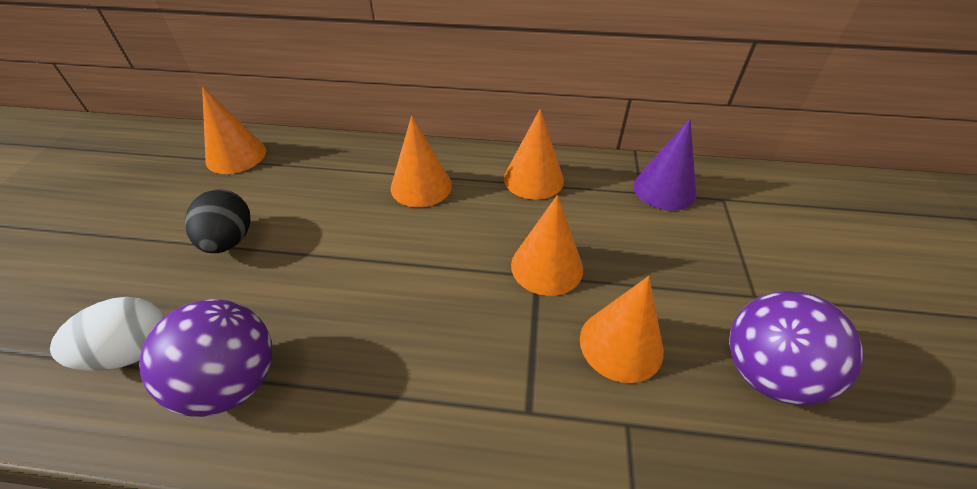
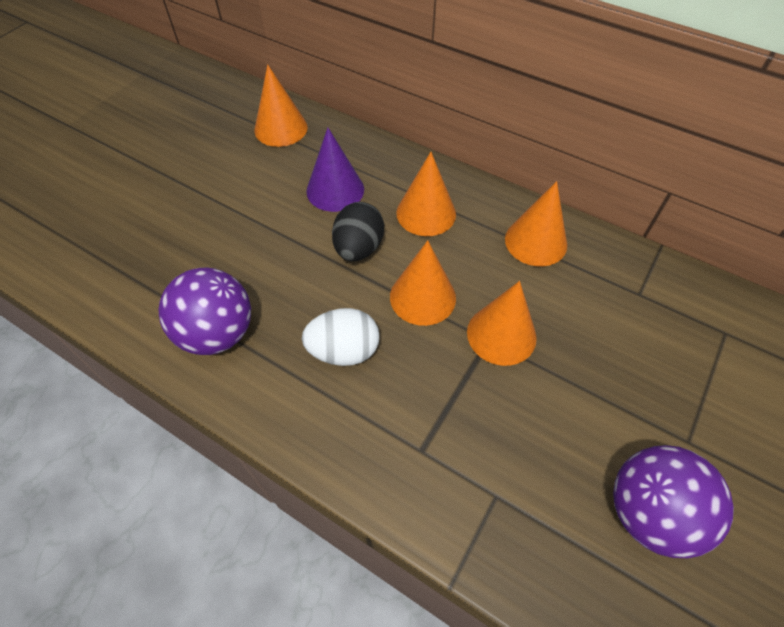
camera: 25 degrees right, 10 degrees up
white egg [50,297,164,371] -> white egg moved to [302,308,379,366]
black egg [185,189,251,253] -> black egg moved to [332,202,384,261]
orange cone [580,276,664,383] -> orange cone moved to [390,240,456,326]
purple cone [633,119,696,211] -> purple cone moved to [306,128,364,212]

